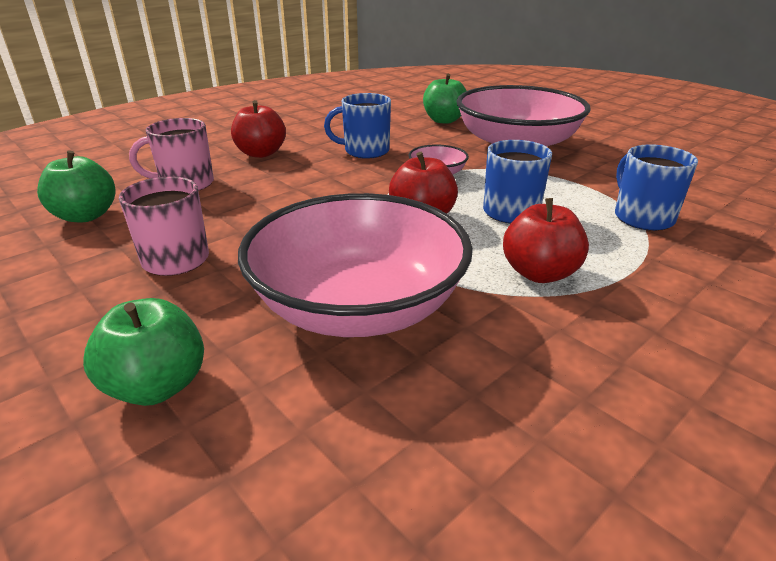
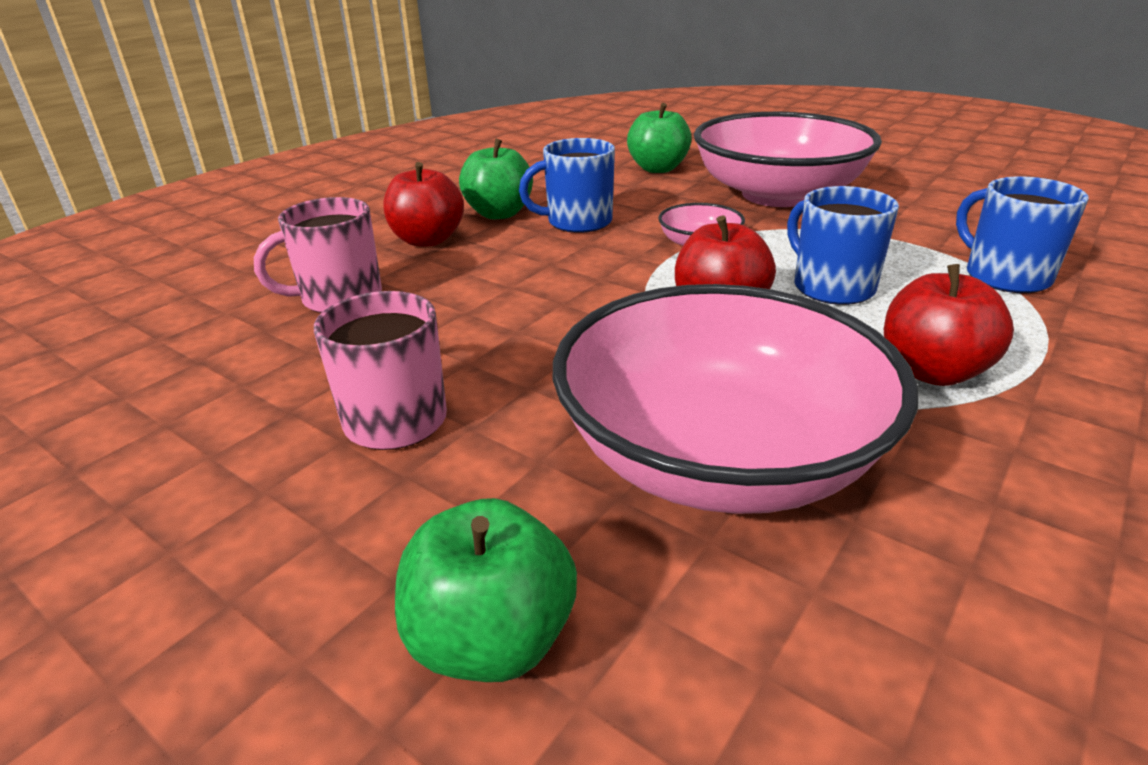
camera: 10 degrees left, 0 degrees up
green apple [37,150,115,222] -> green apple moved to [459,139,533,219]

